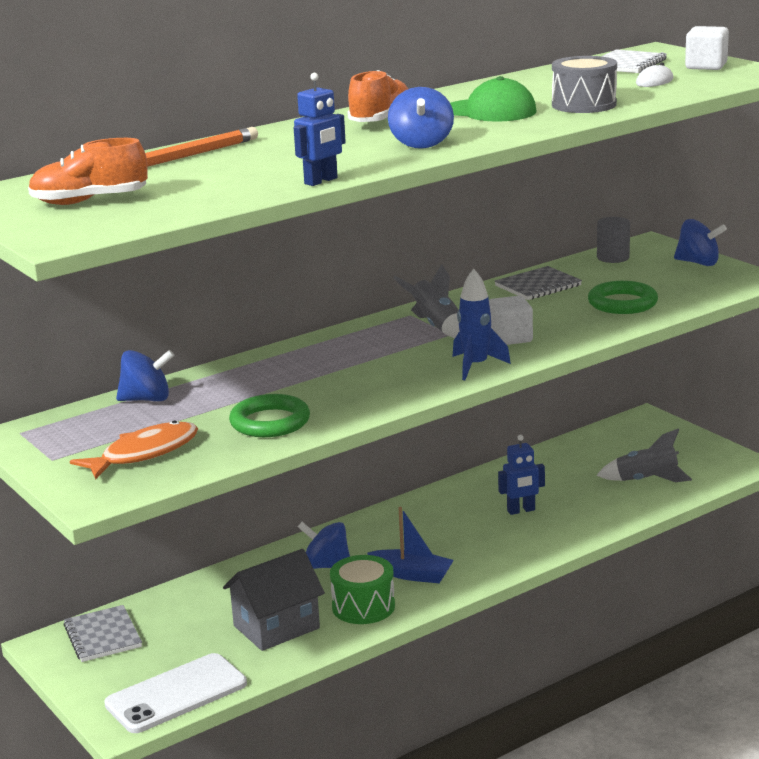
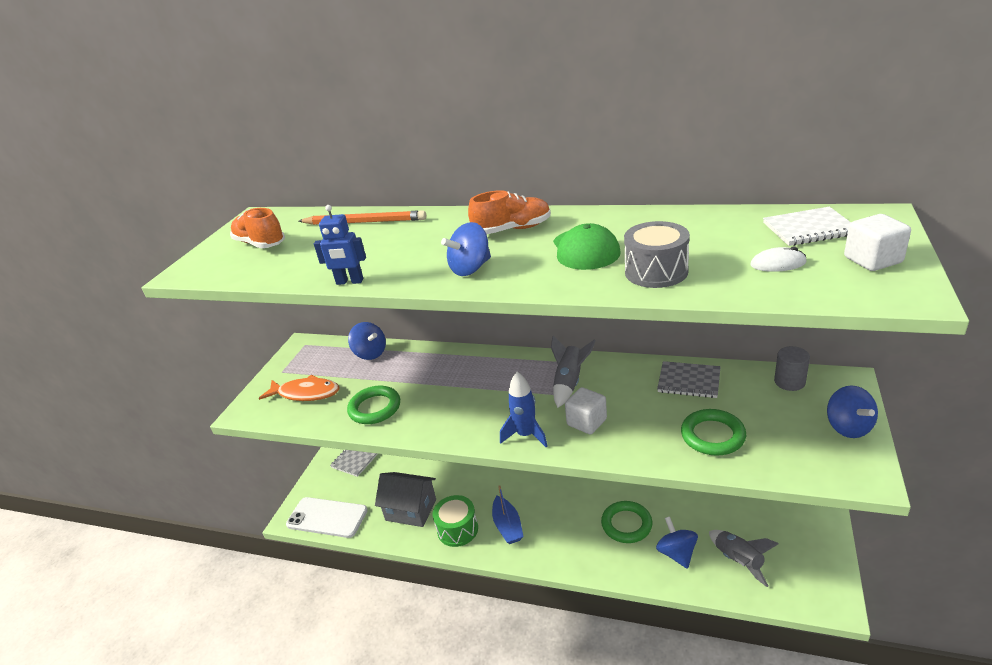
camera: 55 degrees right, 10 degrees up
blue spinning top [298,522,350,569] -> blue spinning top moved to [656,516,698,569]
blue robot [498,435,545,515] -> green ring [601,501,653,543]

